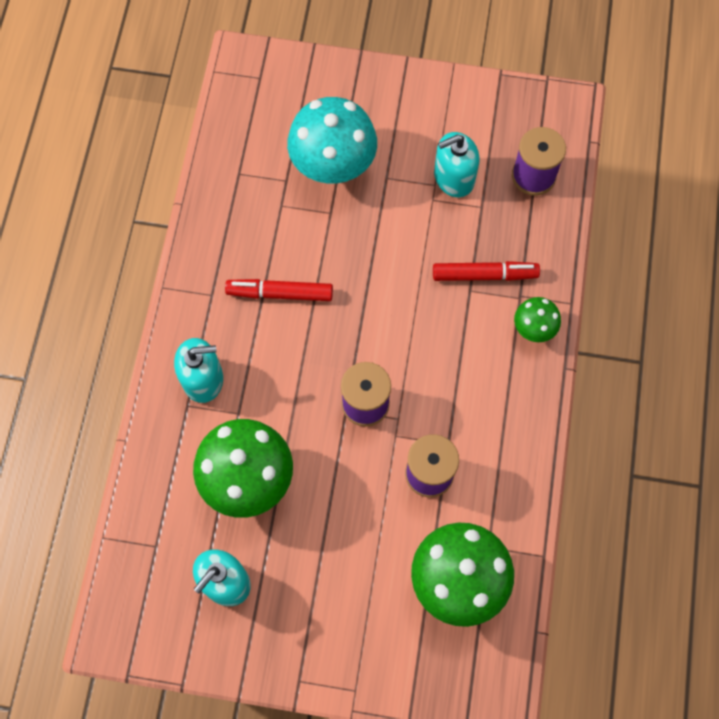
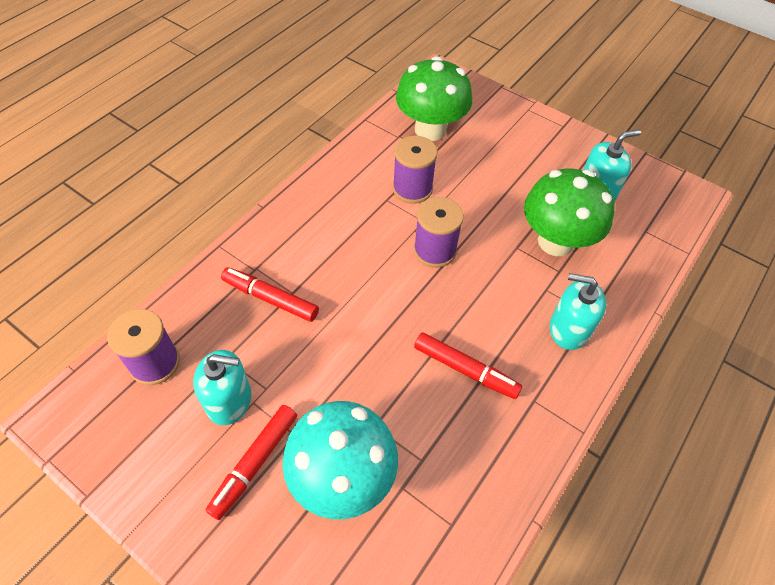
camera: 155 degrees left, 15 degrees down
green mushroom [514,297,561,342] -> none
none -> red marker [206,405,297,520]

